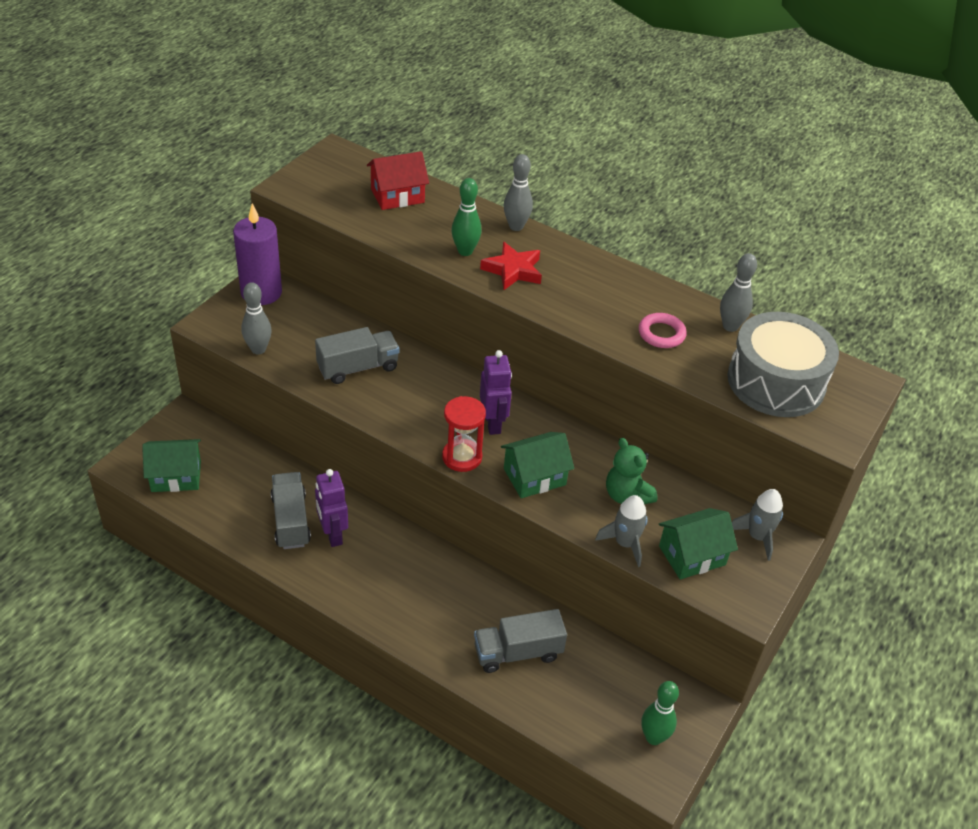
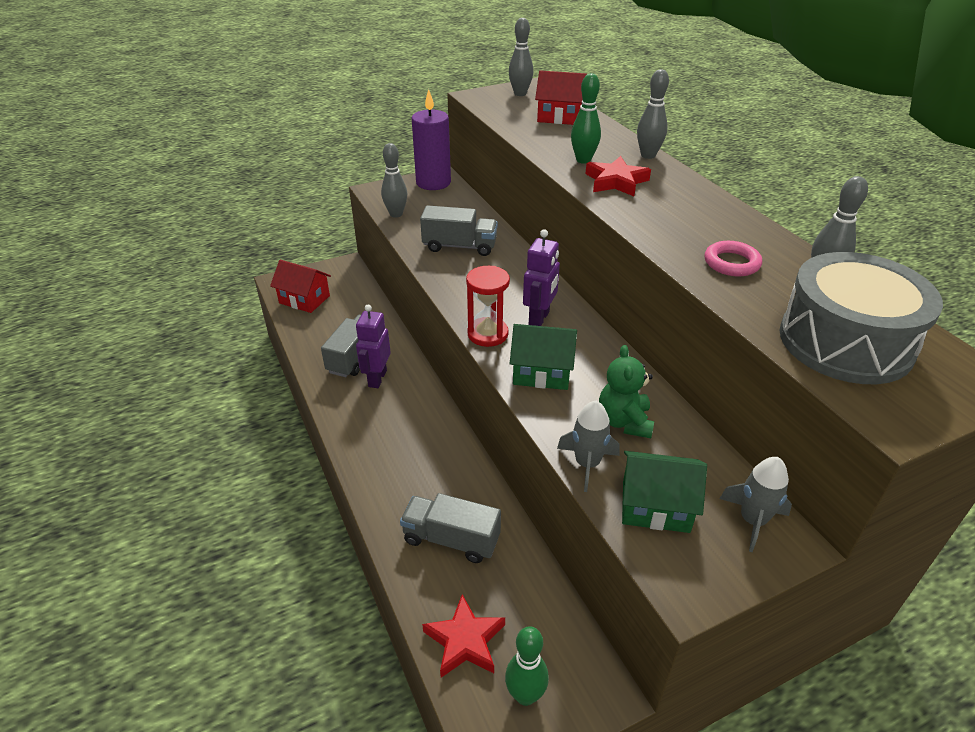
camera: 35 degrees right, 5 degrees down
green house [142,439,201,492] -> red house [270,260,331,313]
none -> red star [422,594,505,678]
none -> grey bowling pin [509,18,533,96]

